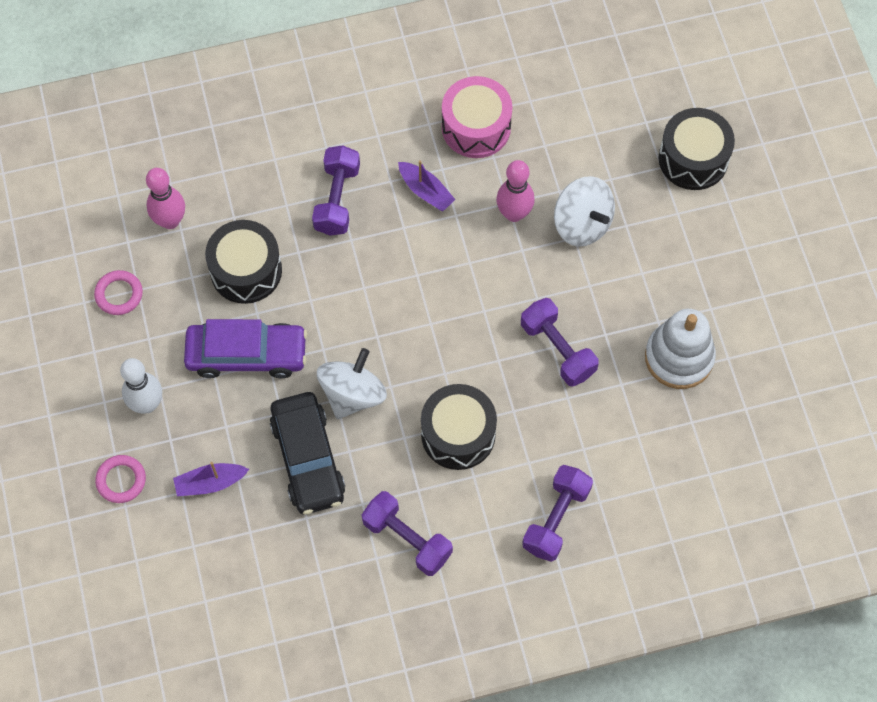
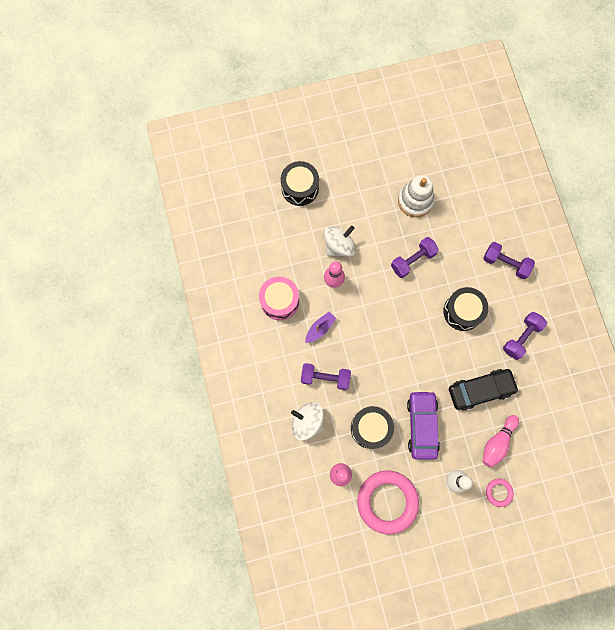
camera: 90 degrees left, 10 degrees up
pink ring [94,270,143,315] -> pink ring [357,470,419,534], size x2.21
purple boat [173,462,249,496] -> pink bowling pin [482,415,519,468]
white spinning top [317,348,387,419] -> white spinning top moved to [291,402,324,440]

